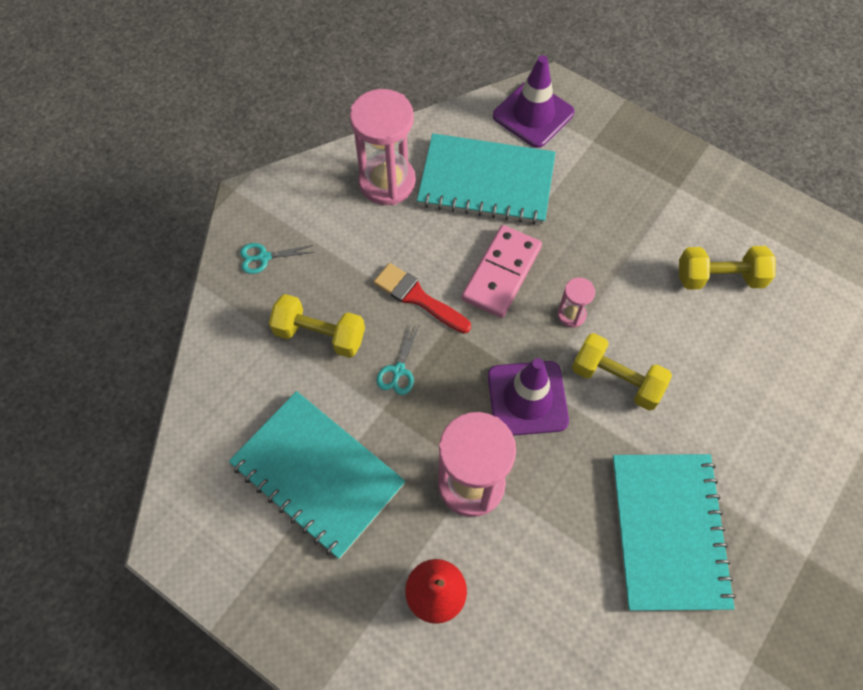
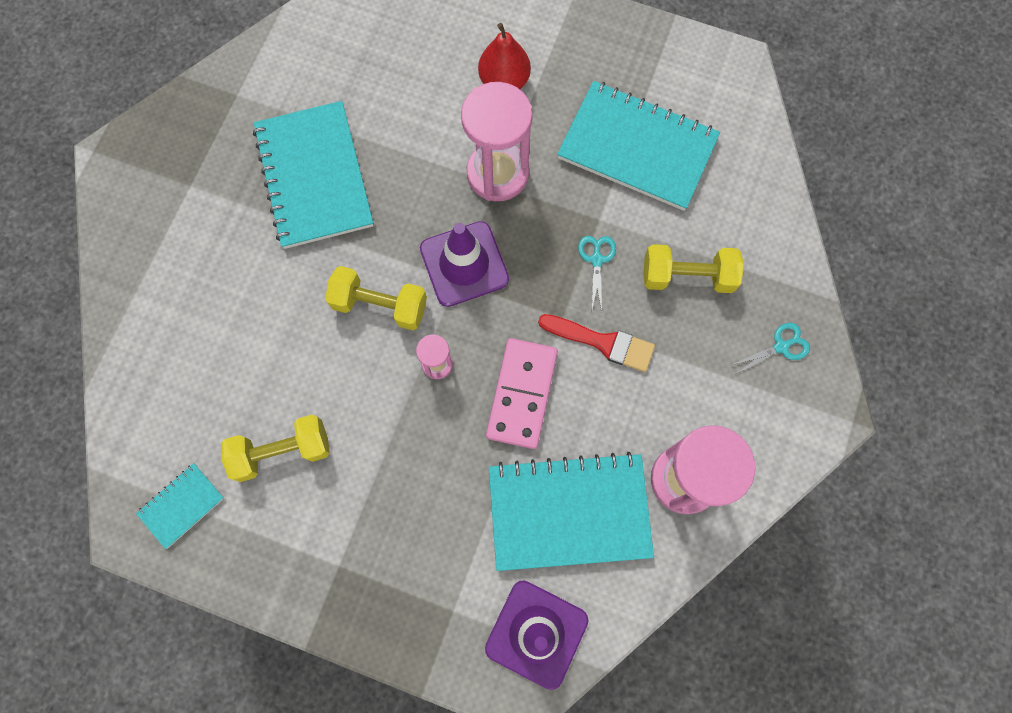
camera: 165 degrees right, 10 degrees up
none -> turquoise notebook [136,463,224,549]

